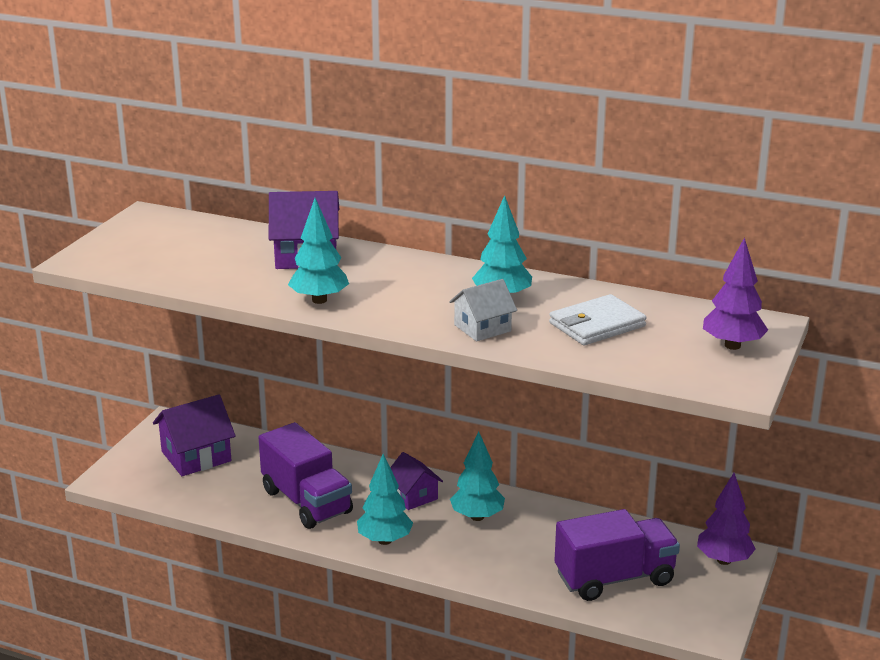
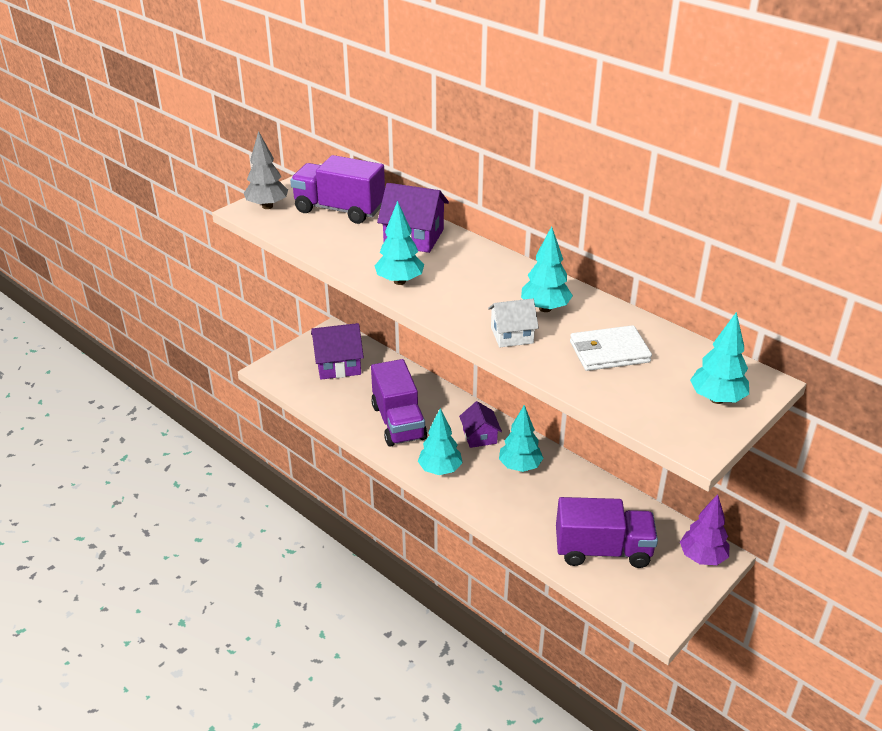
camera: 20 degrees right, 10 degrees up
purple tree [703,237,768,350] -> turquoise tree [690,312,749,404]
none -> grey tree [244,131,288,209]
none -> purple truck [290,155,385,224]

